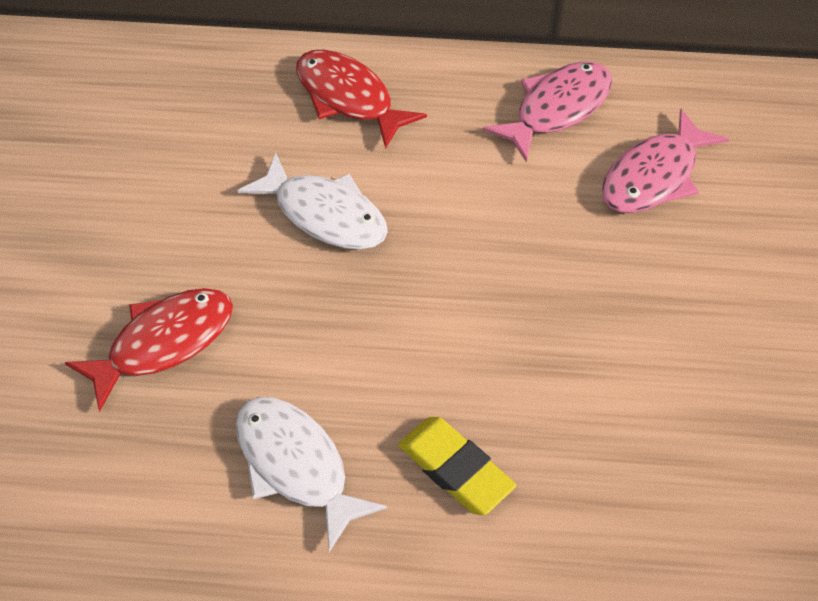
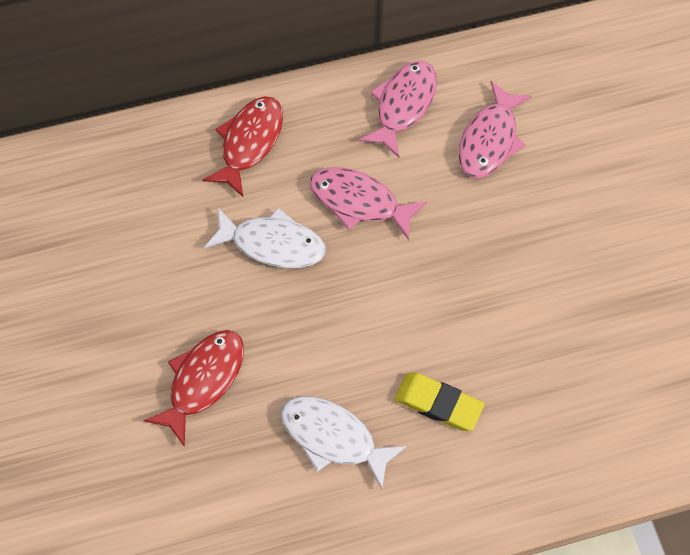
camera: 20 degrees left, 10 degrees up
red fish [296,50,427,149] -> red fish turned 90 degrees clockwise [202,96,283,198]
none -> pink fish [310,167,427,240]

